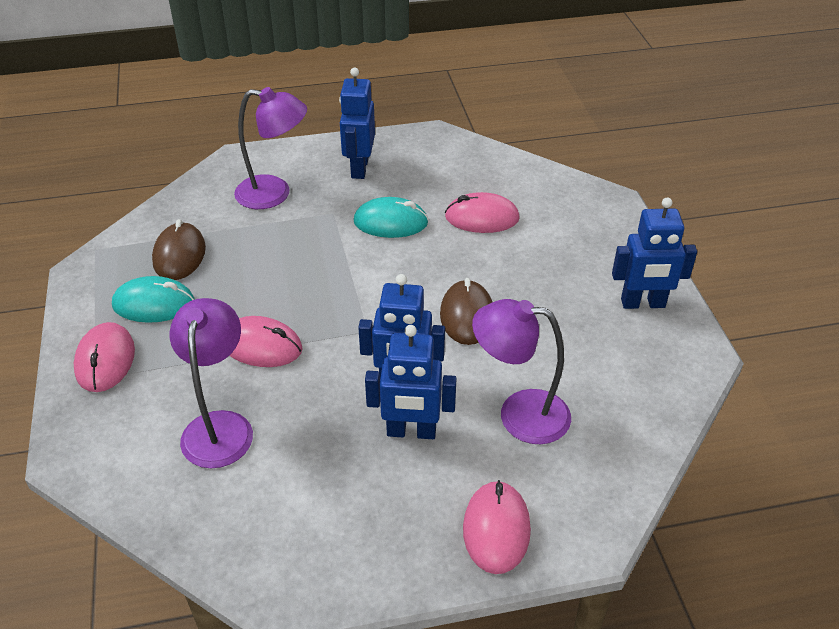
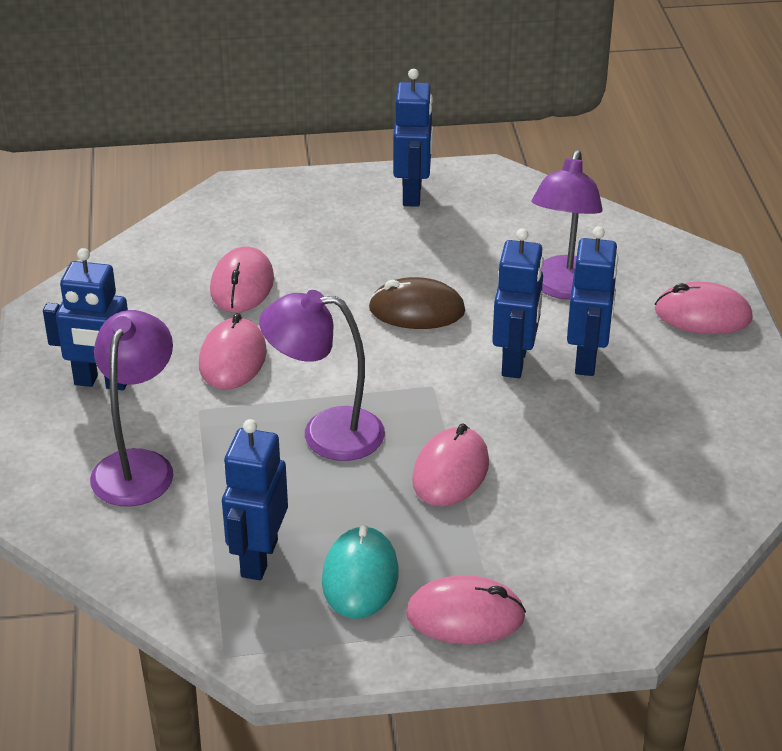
camera: 85 degrees left, 5 degrees down
brown mouse [152,219,206,280] -> blue robot [222,419,288,580]
purple lamp [170,298,253,468] -> purple lamp moved to [259,290,385,461]
turquoise mouse [354,197,429,238] -> pink mouse [199,313,267,390]

